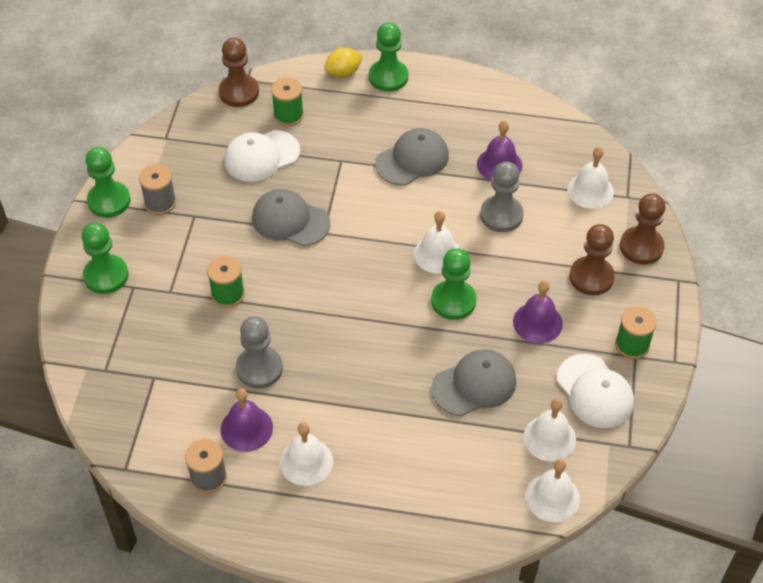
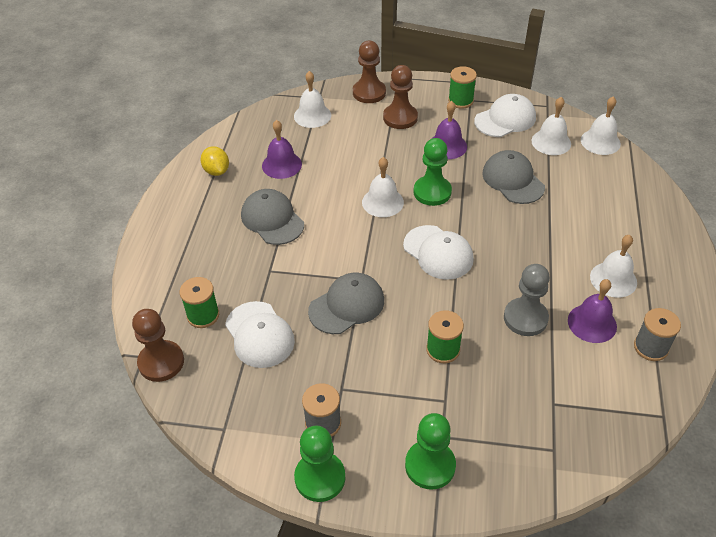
camera: 90 degrees left, 5 degrees down
grey cap [252,189,330,247] -> grey cap turned 150 degrees counterclockwise [308,273,384,334]
yellow lemon [324,47,363,78] -> yellow lemon moved to [201,146,229,176]
green pawn [369,22,408,92] -> none
grey pawn [480,161,523,232] -> none
none -> white cap [403,225,474,280]

